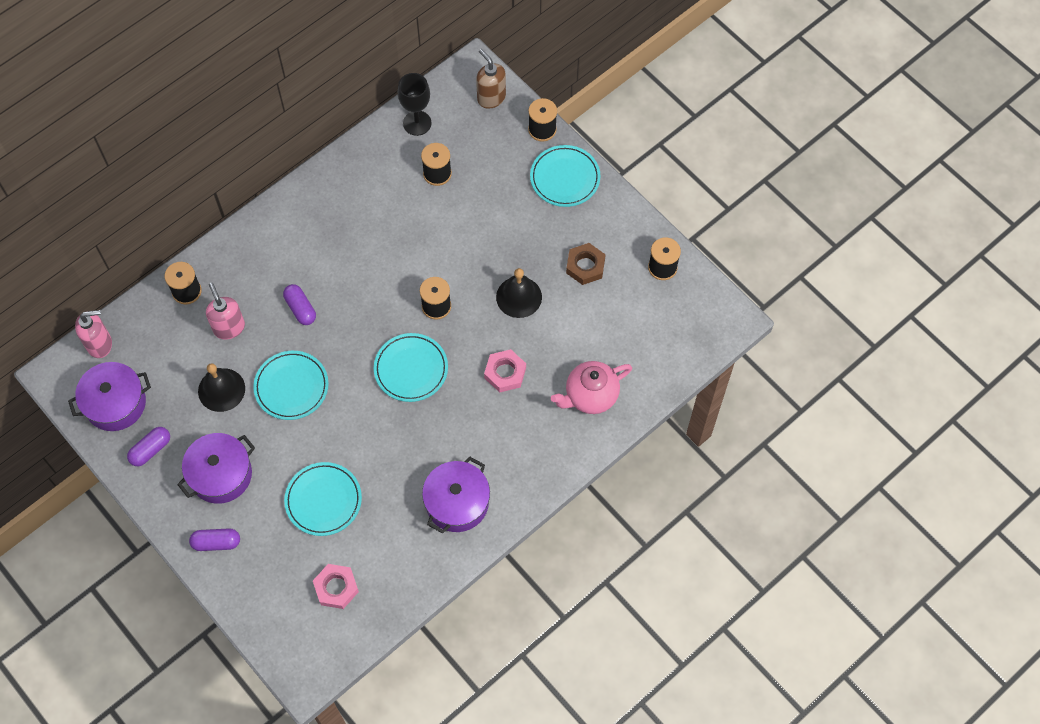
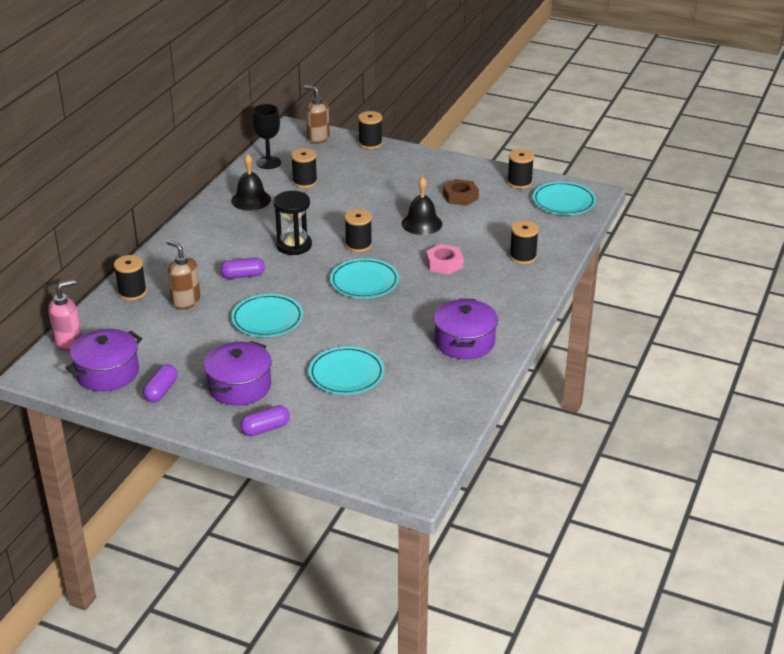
camera: 25 degrees left, 30 degrees down
black bell [198,363,245,412] -> black bell moved to [231,154,271,211]
pink soap dispenser [206,283,245,340] -> brown soap dispenser [167,240,201,310]
purple capsule [283,284,316,325] -> purple capsule turned 45 degrees counterclockwise [220,258,265,279]
pink nut [313,564,359,609] -> none
turquoise plate [530,145,601,207] -> turquoise plate moved to [533,182,596,215]
pink teapot [551,361,632,414] -> black spool [509,221,539,264]
none -> black hourglass [273,191,312,255]

